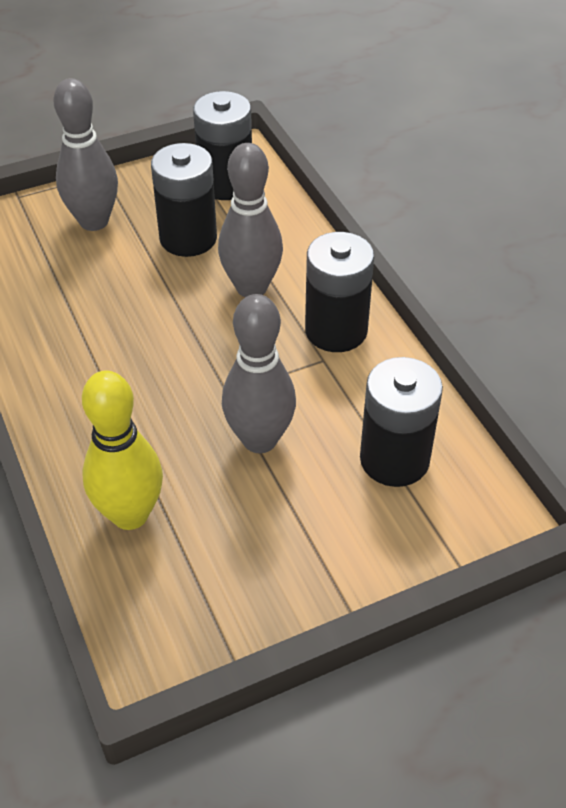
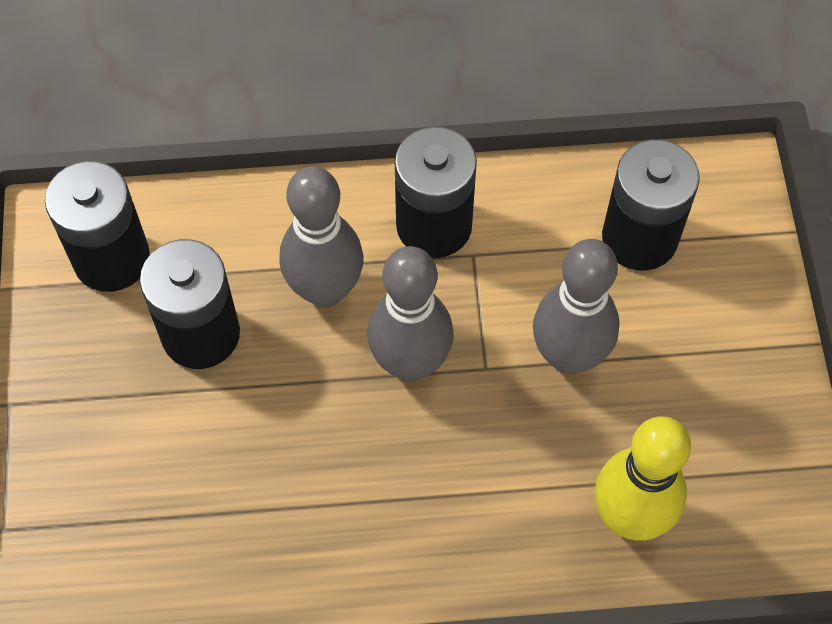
camera: 70 degrees left, 15 degrees up
grey bowling pin [54,78,118,231] -> grey bowling pin moved to [367,246,453,381]

